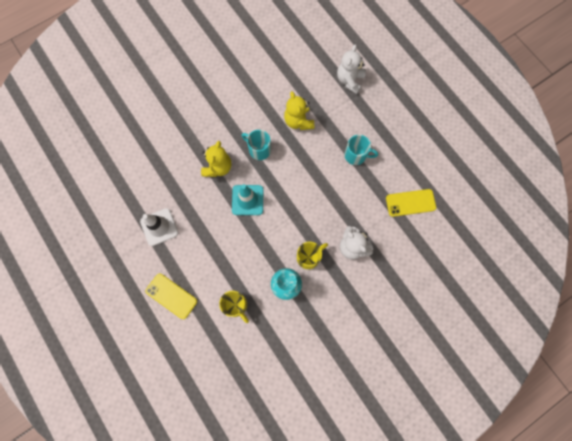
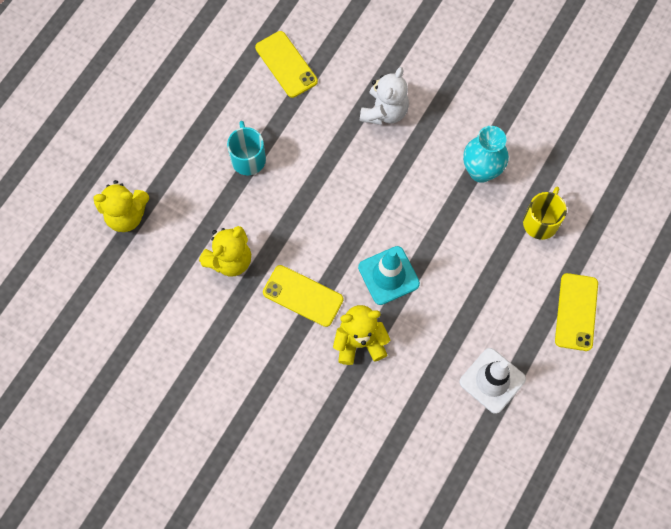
camera: 115 degrees left, 5 degrees down
turquoise mug [241,130,271,160] -> yellow phone [263,265,344,327]
yellow mug [297,242,328,269] -> none
white teddy bear [337,45,366,94] -> yellow teddy bear [94,180,149,232]

